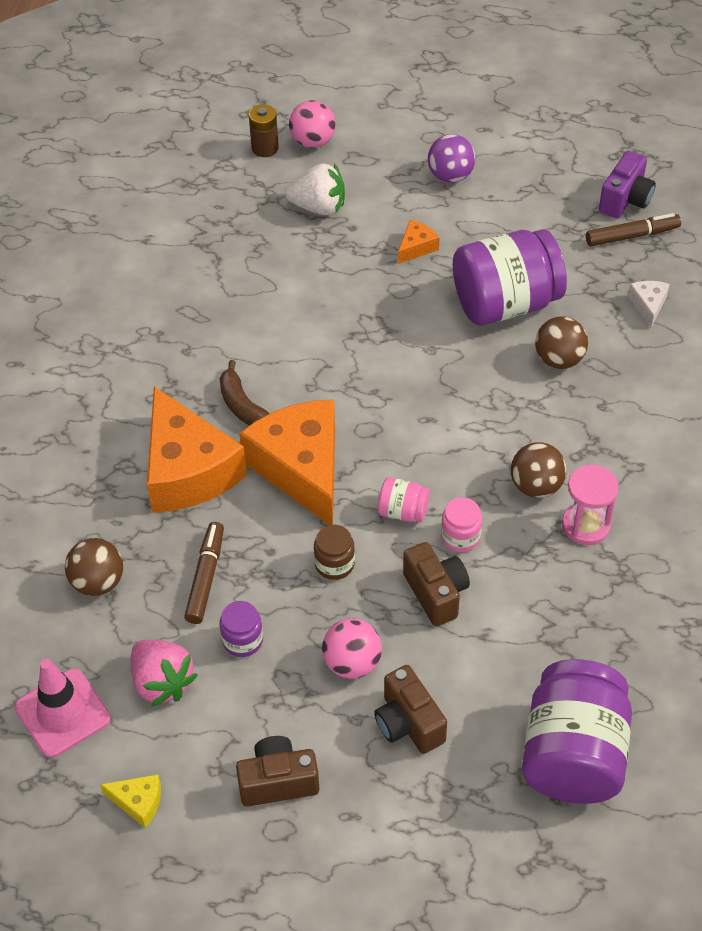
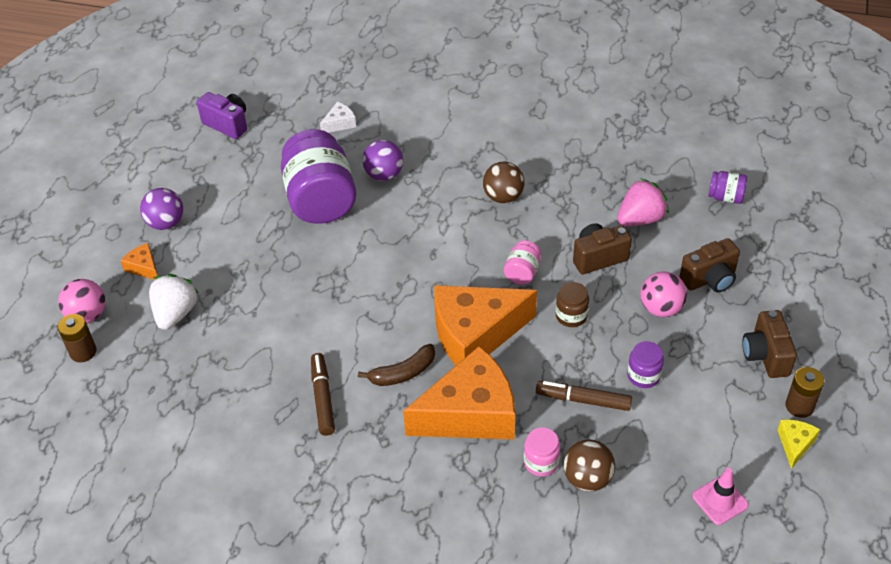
camera: 85 degrees left, 5 degrees down
pink traffic cone [15,659,111,758] -> pink traffic cone [692,468,749,525], size x0.66
pink strawberry [131,640,198,707] -> pink strawberry moved to [617,178,669,226]
orange cheese [398,220,439,264] -> orange cheese moved to [121,243,158,280]
pink jar [441,497,482,552] -> pink jar moved to [524,427,560,476]
purple jar [522,659,632,804] -> purple jar [708,171,747,204], size x0.44
brown ball [535,316,588,369] -> purple ball [362,140,403,181]
pink hourglass [562,465,619,545] -> none
brown marker [586,213,681,246] -> brown marker moved to [311,353,335,436]
white cheese [628,281,670,328] -> white cheese turned 135 degrees clockwise [320,102,356,133]
none -> brown battery [785,367,824,418]

